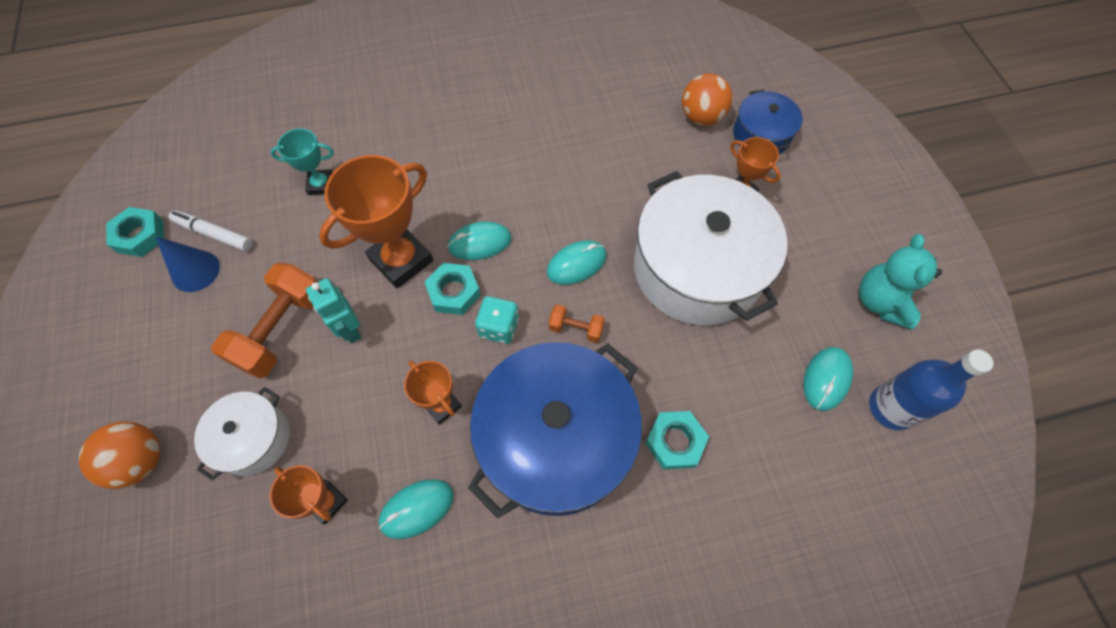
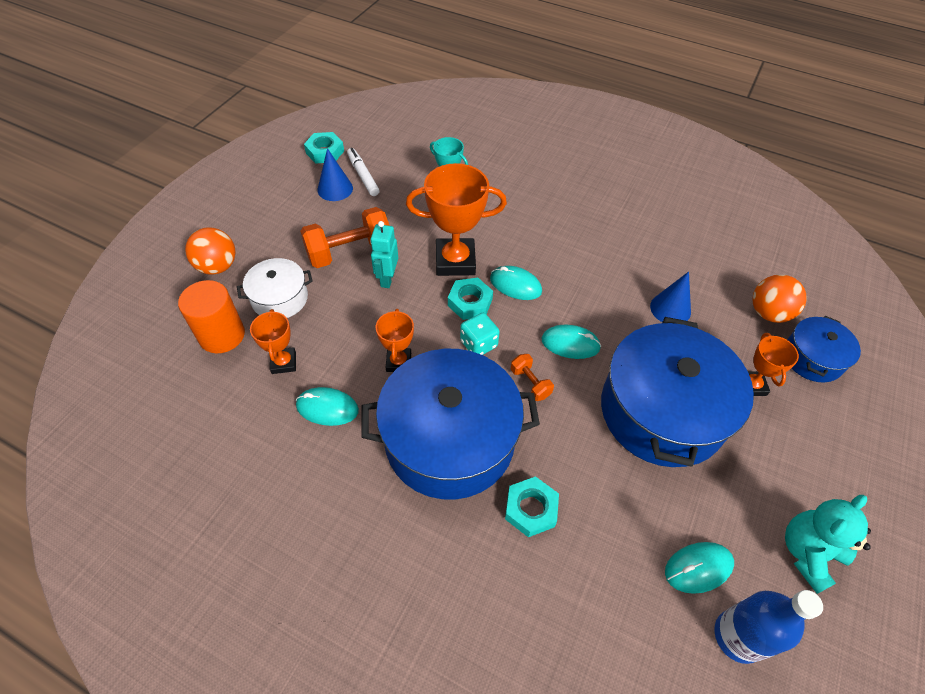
camera: 40 degrees right, 10 degrees down
white pot [634,171,787,325] -> blue pot [601,317,754,467]
none -> orange cylinder [178,280,245,353]
none -> blue cone [650,272,691,322]

